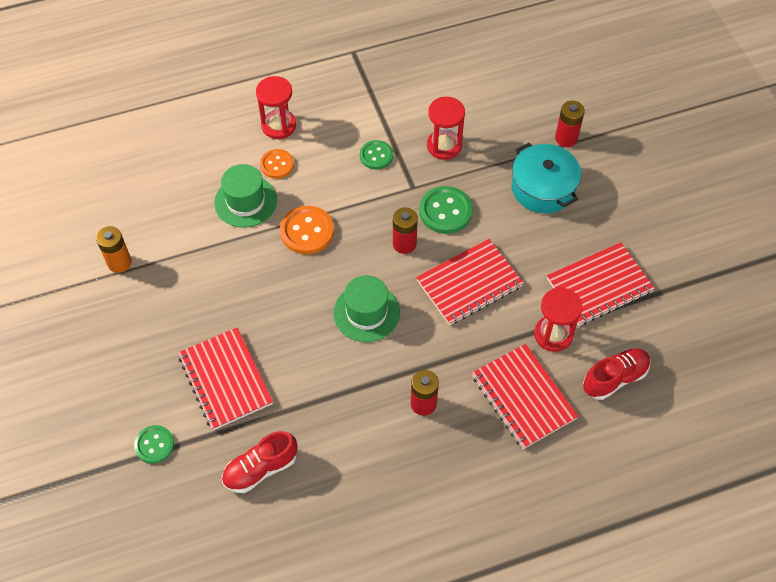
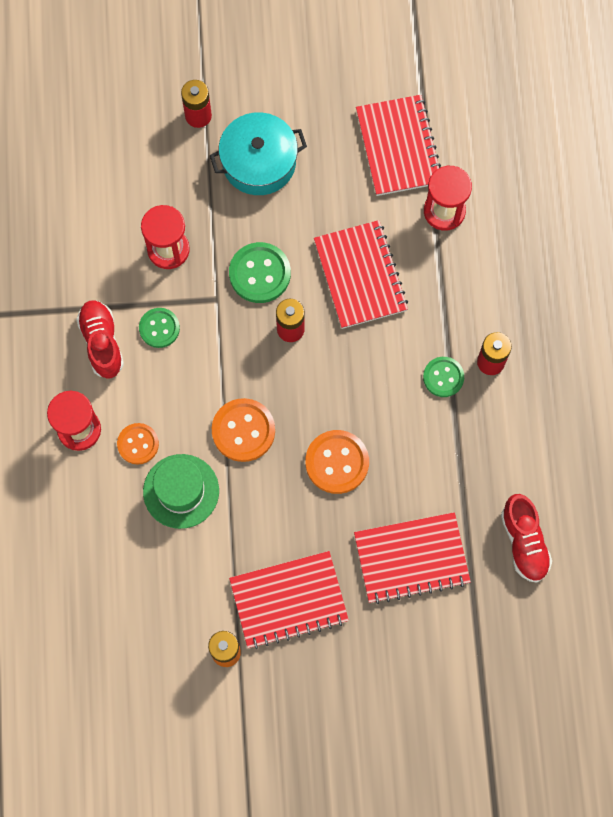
camera: 75 degrees left, 15 degrees up
green button [134,425,174,464] -> green button moved to [423,357,464,397]
green hat [333,275,400,342] -> none
red notebook [472,344,579,449] -> red notebook moved to [229,551,349,649]
red shoe [583,348,651,400] -> red shoe moved to [76,300,124,379]
none -> orange button [305,430,369,494]

